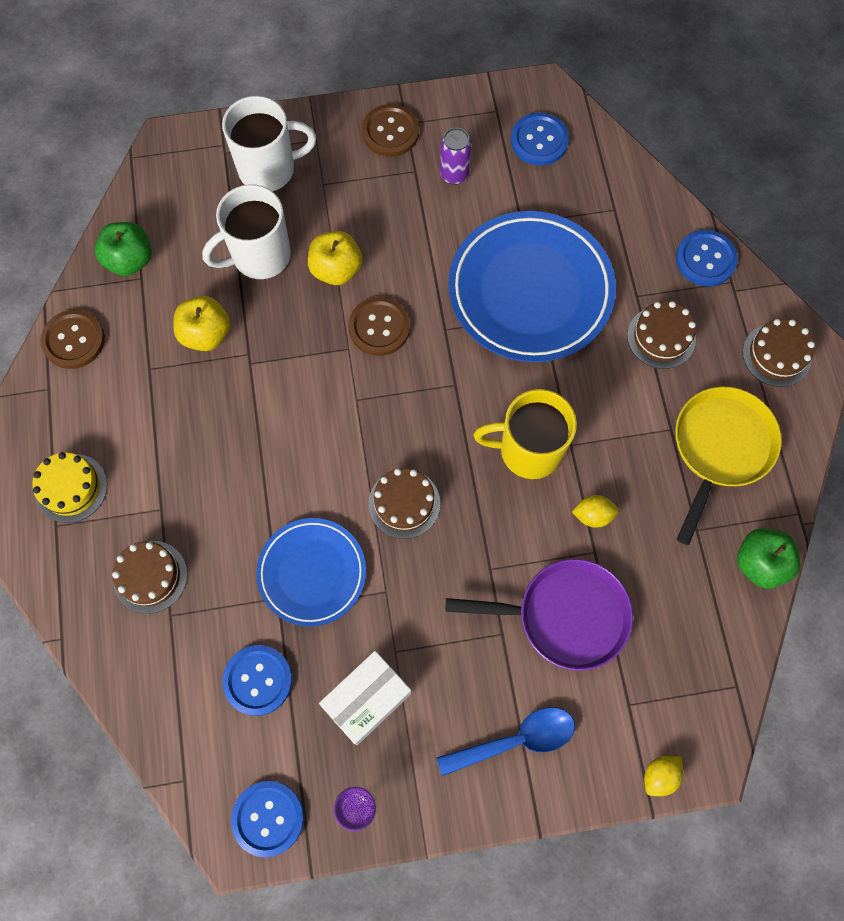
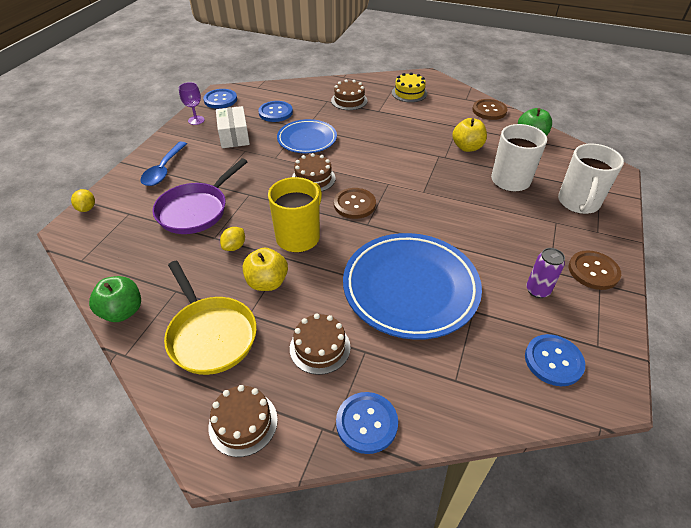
camera: 120 degrees right, 25 degrees down
yellow apple [308,231,362,285] -> yellow apple moved to [243,248,288,291]
brown button [349,297,410,356] -> brown button moved to [334,188,376,219]

